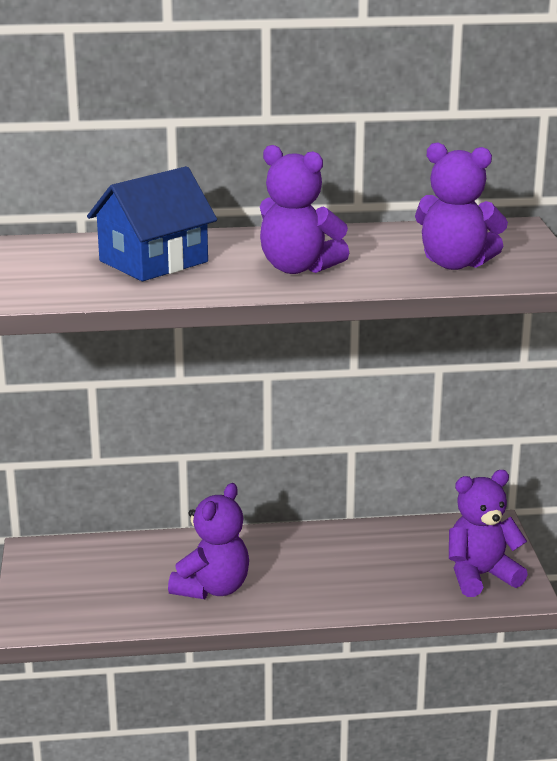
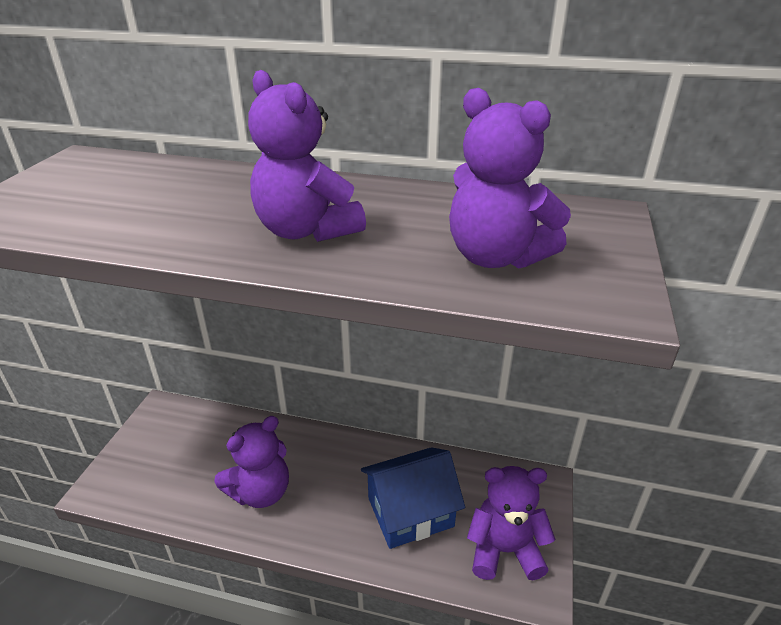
camera: 20 degrees right, 10 degrees up
blue house [87,166,217,281] -> blue house moved to [361,447,465,549]

